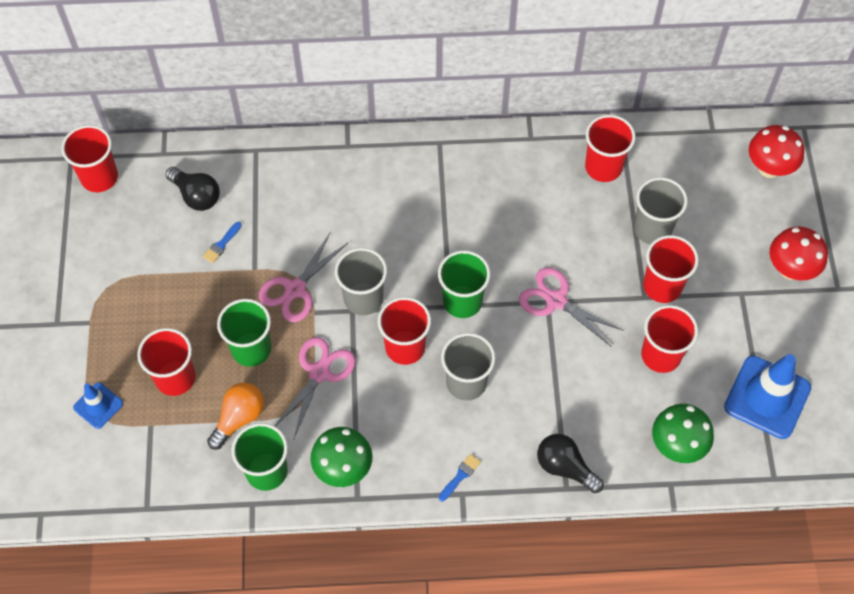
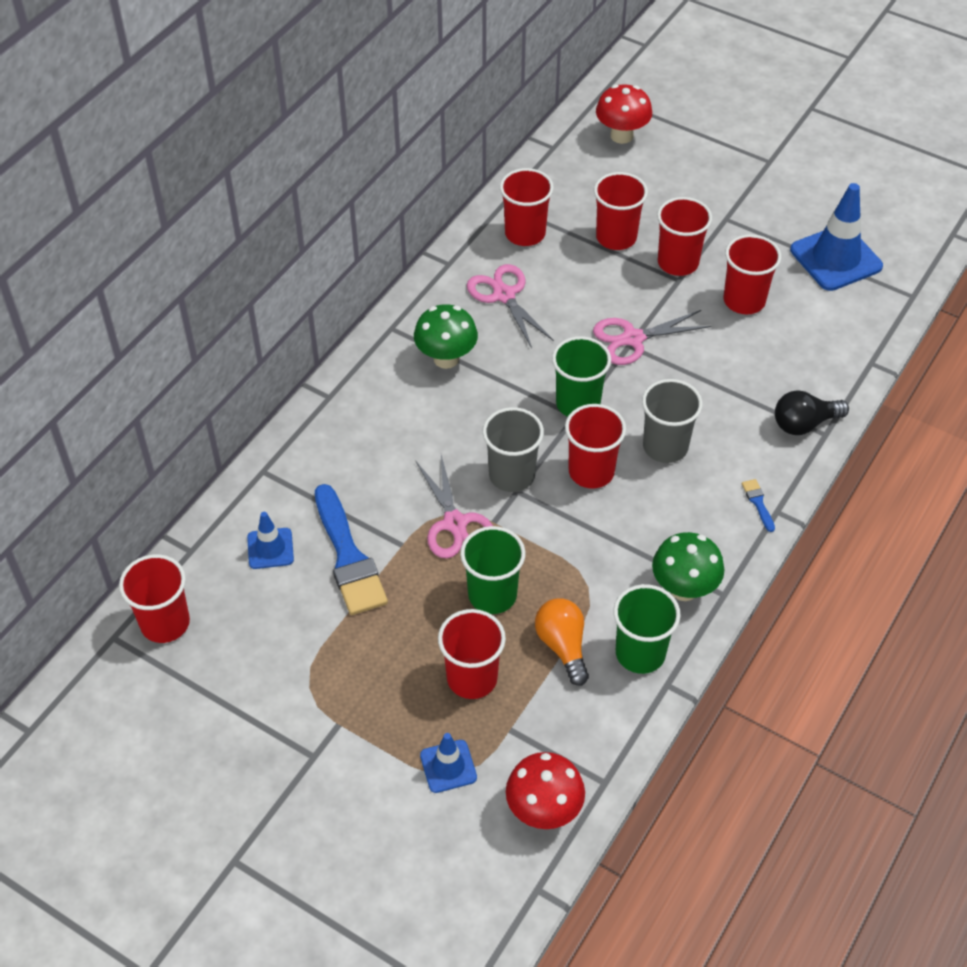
camera: 55 degrees left, 10 degrees down
black light bulb [166,167,220,211] -> blue traffic cone [247,512,294,569]
blue brush [203,222,242,263] -> blue brush [315,484,388,615], size x2.45
pink scissors [275,337,356,440] -> pink scissors moved to [467,264,554,348]
grey cup [634,177,688,244] -> red cup [594,172,648,250]
green mushroom [652,404,714,463] -> green mushroom moved to [414,304,478,369]
red mushroom [770,227,828,280] -> red mushroom moved to [506,752,585,829]

